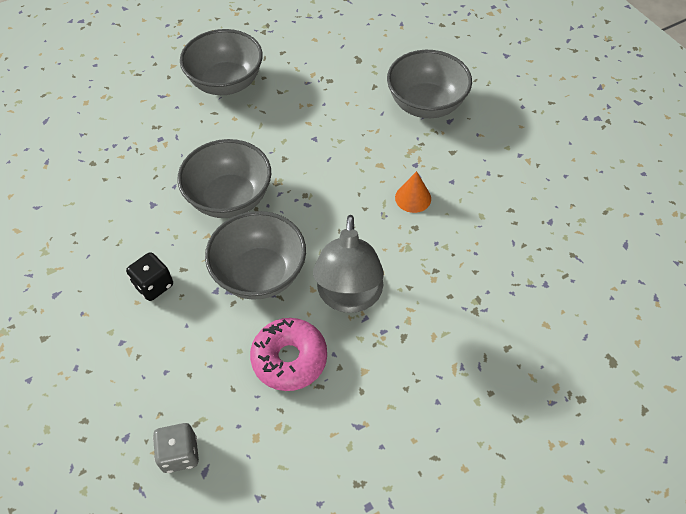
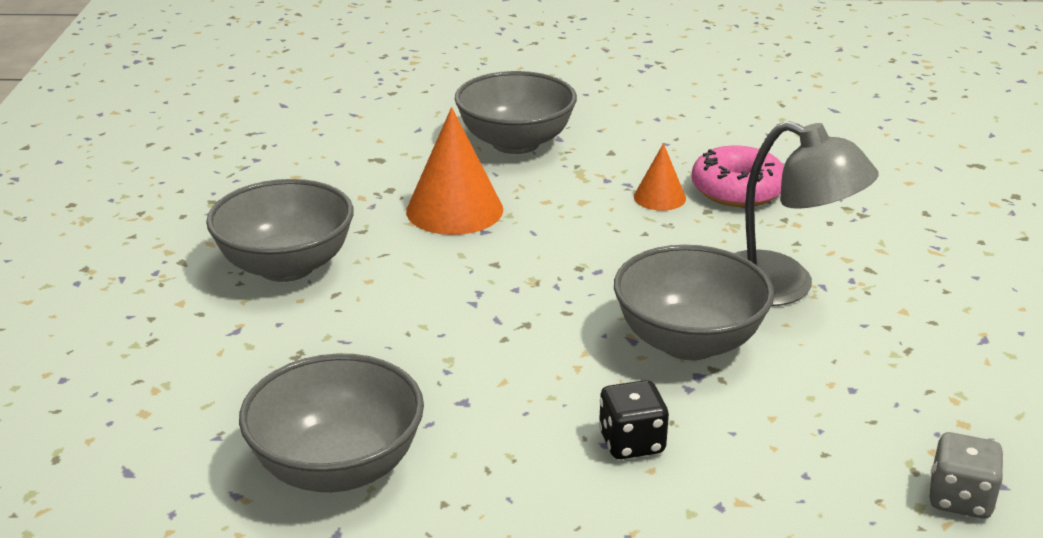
camera: 60 degrees left, 25 degrees down
grey bowl [177,139,271,218] -> grey bowl moved to [239,354,424,492]
pink donut [250,318,327,391] -> pink donut moved to [691,146,784,207]
none -> orange cone [406,107,503,235]

